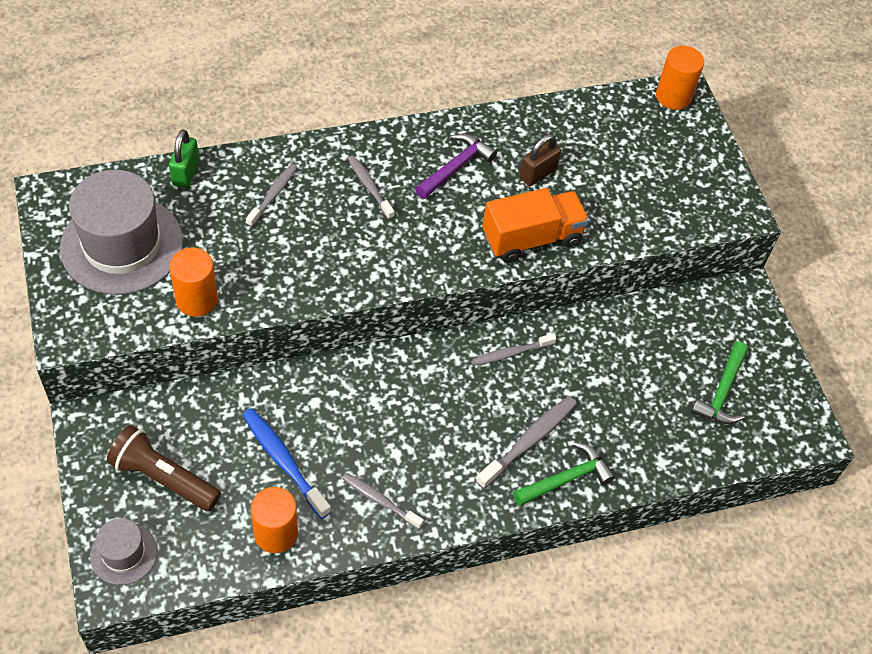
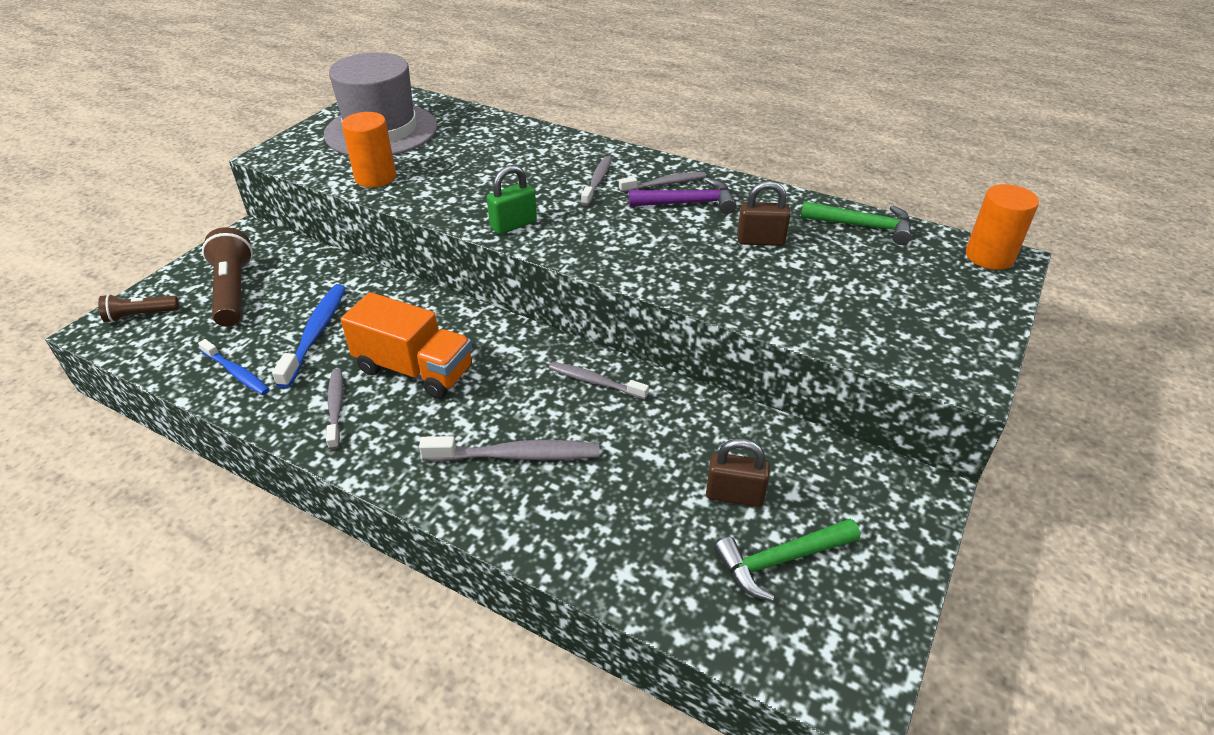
camera: 50 degrees right, 15 degrees down
grey hat [90,518,157,585] -> brown flashlight [98,294,179,322]
green padlock [169,130,199,188] -> green padlock moved to [487,165,537,234]
grey toothbrush [246,164,298,227] -> grey toothbrush moved to [619,172,706,193]
orange cylinder [251,487,298,553] -> blue toothbrush [198,339,270,395]
orange truck [482,188,589,263] -> orange truck moved to [341,292,472,399]
green hammer [513,442,615,506] -> green hammer moved to [801,201,911,245]
none -> brown padlock [706,439,770,507]

